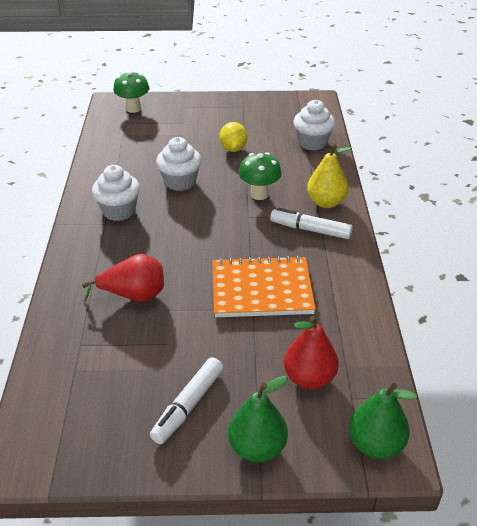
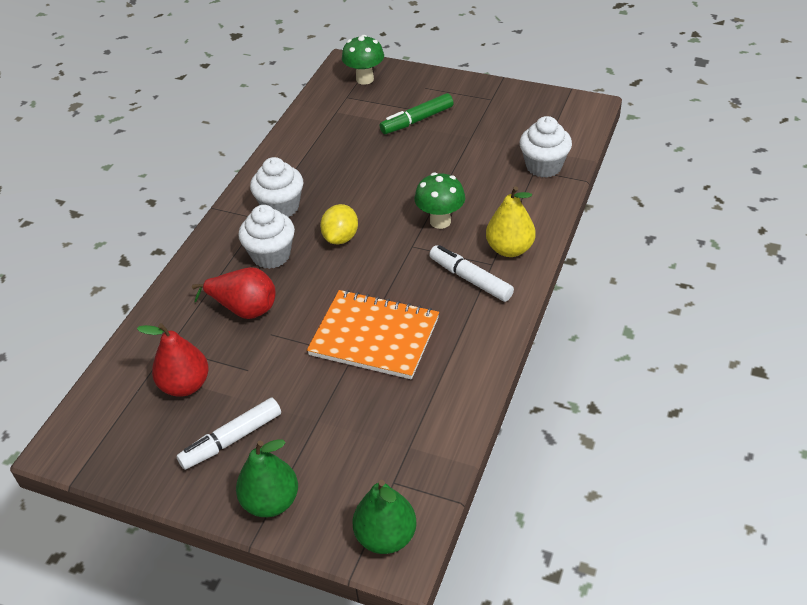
camera: 25 degrees right, 5 degrees up
white cupcake [156,137,202,191] -> white cupcake moved to [238,205,295,269]
yellow lemon [219,122,247,152] -> yellow lemon moved to [320,204,358,244]
red pear [284,316,339,389] -> red pear moved to [137,323,209,397]
none -> green marker [380,93,453,134]

